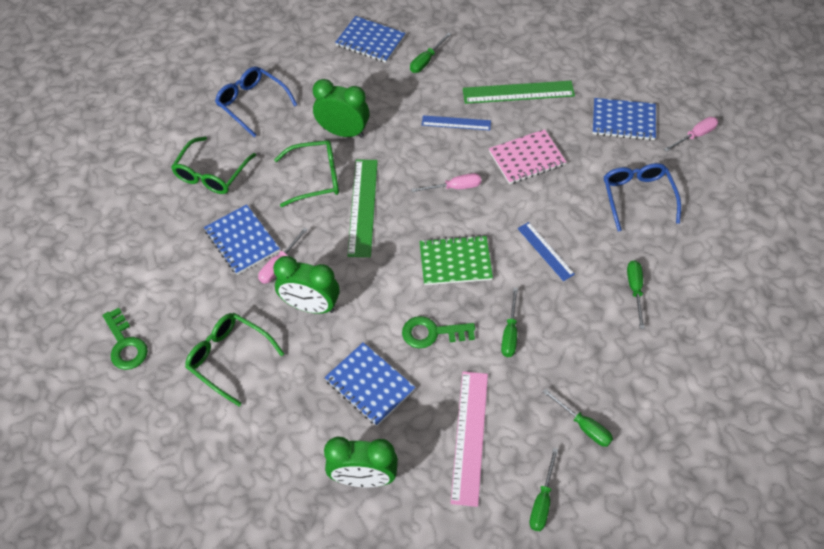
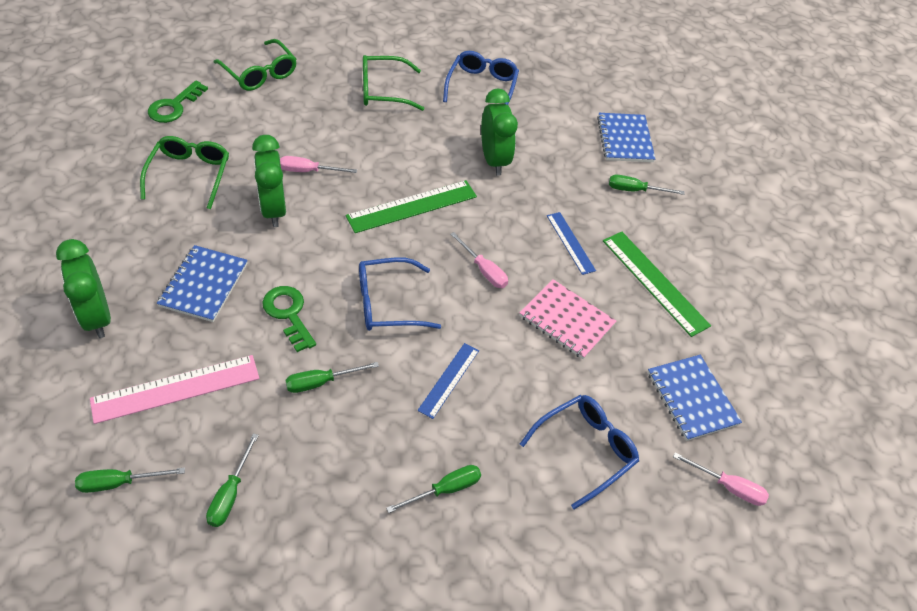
camera: 55 degrees right, 5 degrees down
blue notebook [204,204,280,275] -> none
green glasses [274,140,339,207] -> green glasses moved to [214,39,296,91]
green notebook [420,235,493,285] -> blue glasses [359,257,441,331]

